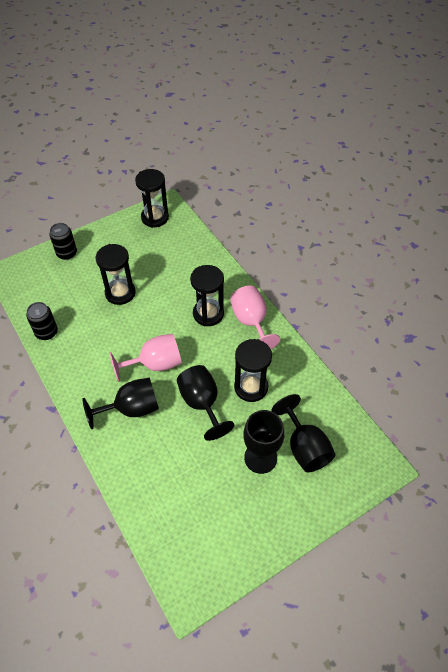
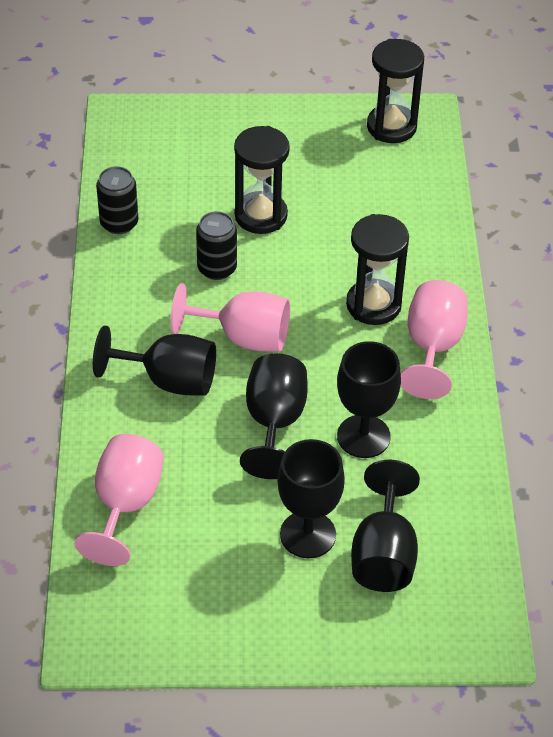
camera: 30 degrees right, 5 degrees down
black can [49,223,77,260] -> black can moved to [196,211,237,280]
black hourglass [234,339,272,402] -> black goblet [337,341,401,458]
none -> pink goblet [74,434,164,566]

